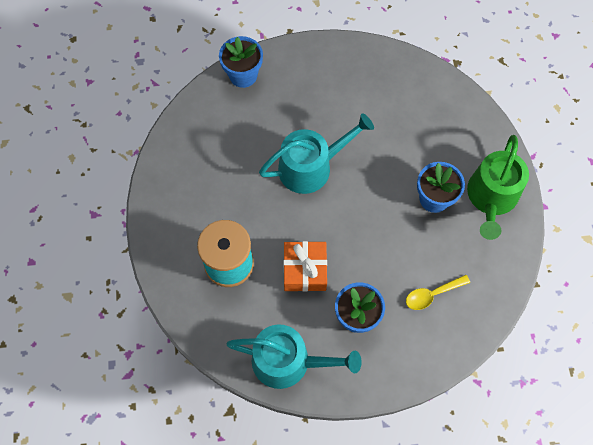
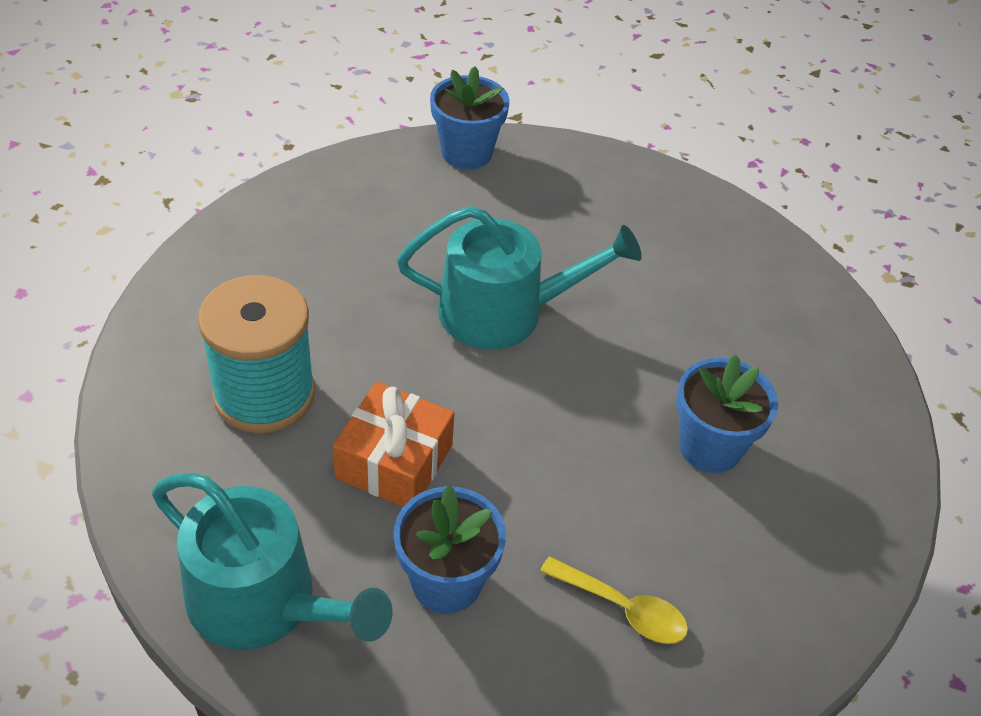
camera: 20 degrees right, 20 degrees down
yellow spoon [406,275,470,310] -> yellow spoon turned 150 degrees counterclockwise [540,556,688,644]
green watering can [467,135,529,240] -> none

